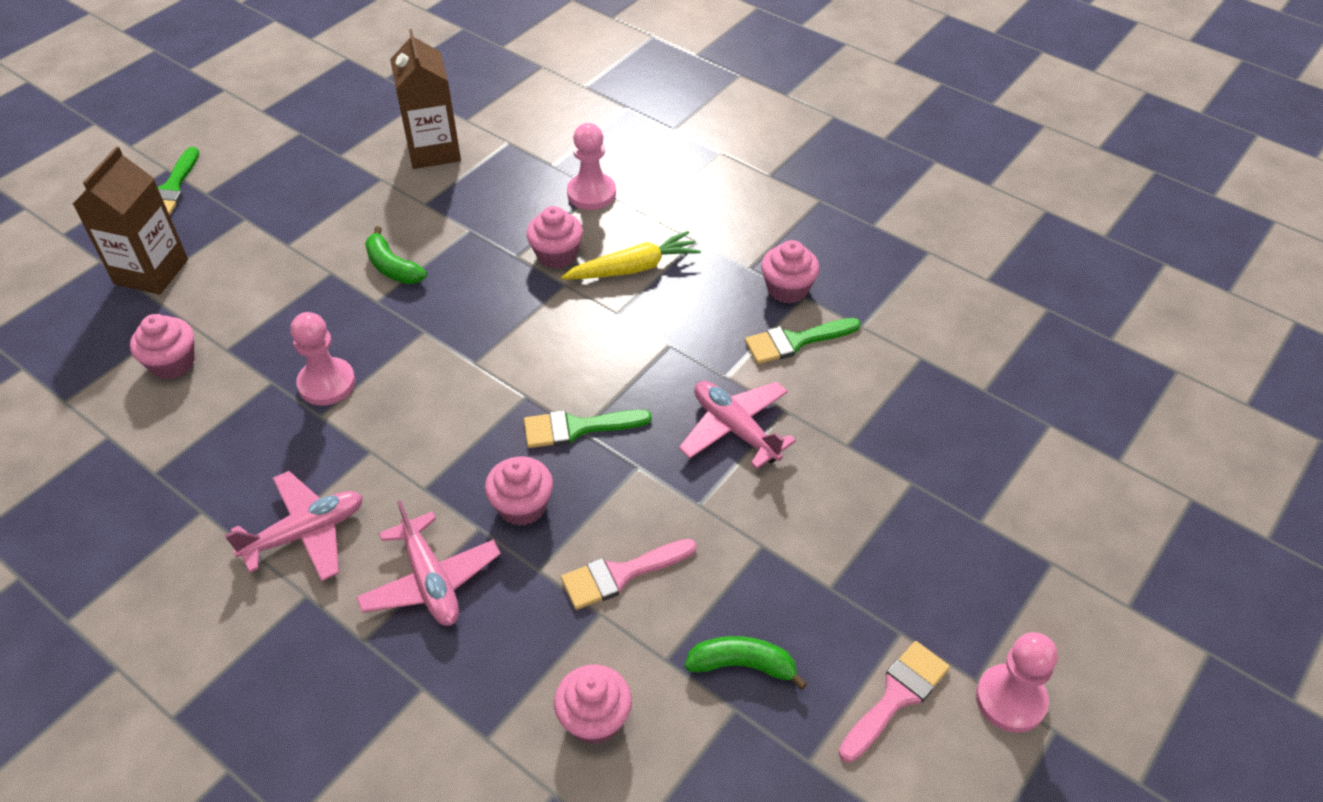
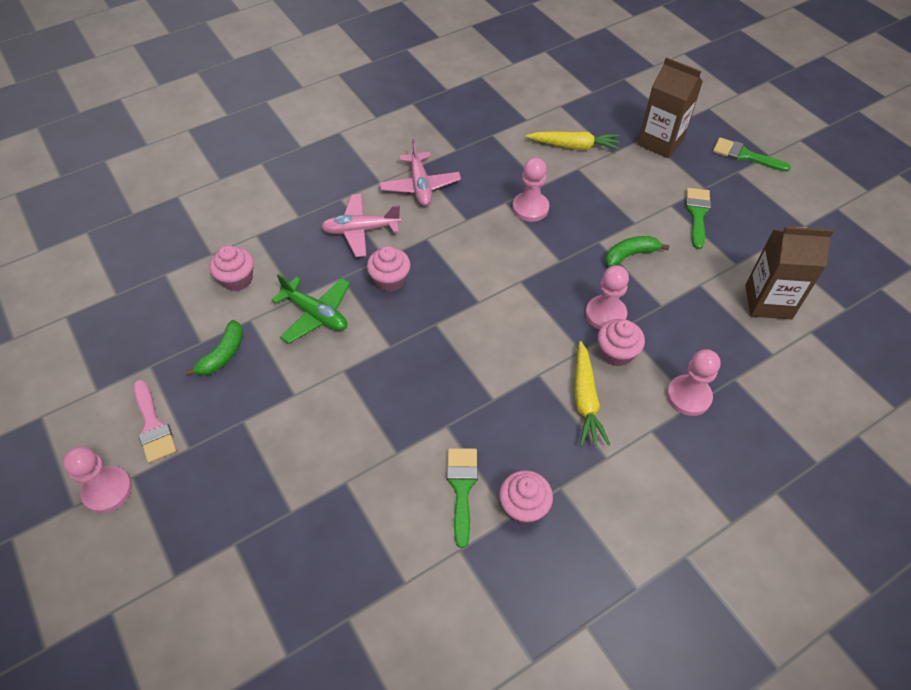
camera: 110 degrees right, 5 degrees up
pink cupcake [130,314,195,379] -> yellow carrot [526,131,620,150]
green brush [524,410,652,448] -> green brush moved to [686,188,711,249]
pink brush [561,539,697,610] -> green plane [272,274,350,343]
pink plane [679,381,796,469] -> none
none -> pink pawn [585,265,629,330]

